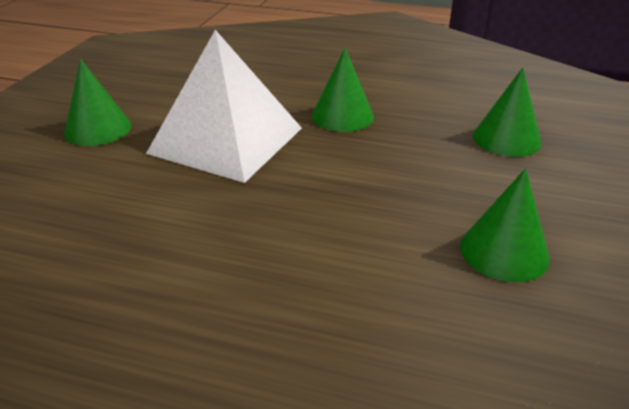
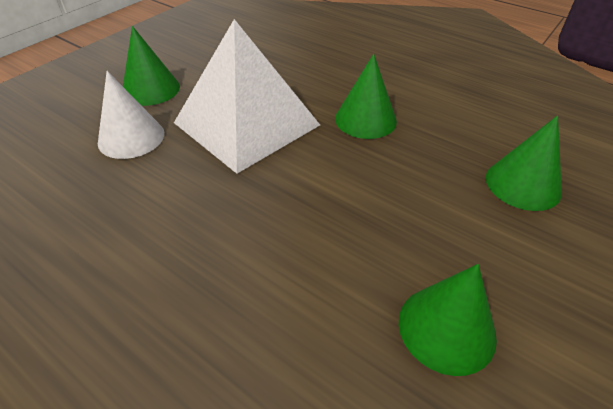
camera: 20 degrees right, 10 degrees up
none -> white cone [98,71,164,159]

